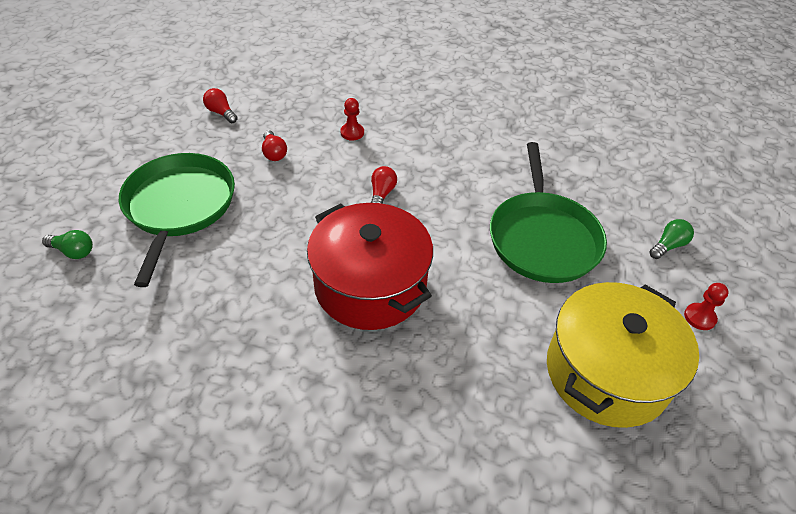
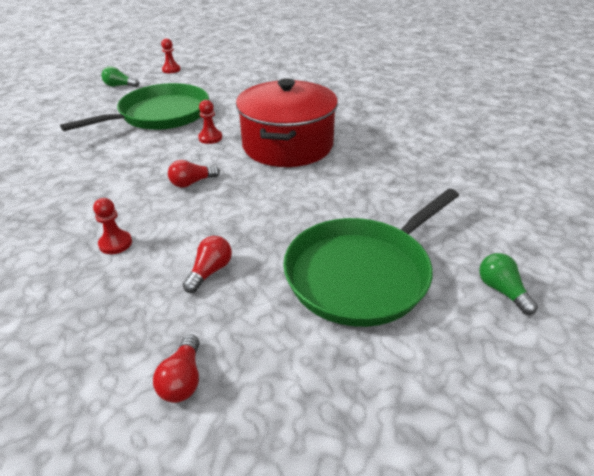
camera: 130 degrees left, 10 degrees down
yellow pot [547,282,699,428] -> none
none -> red pawn [198,100,222,144]

